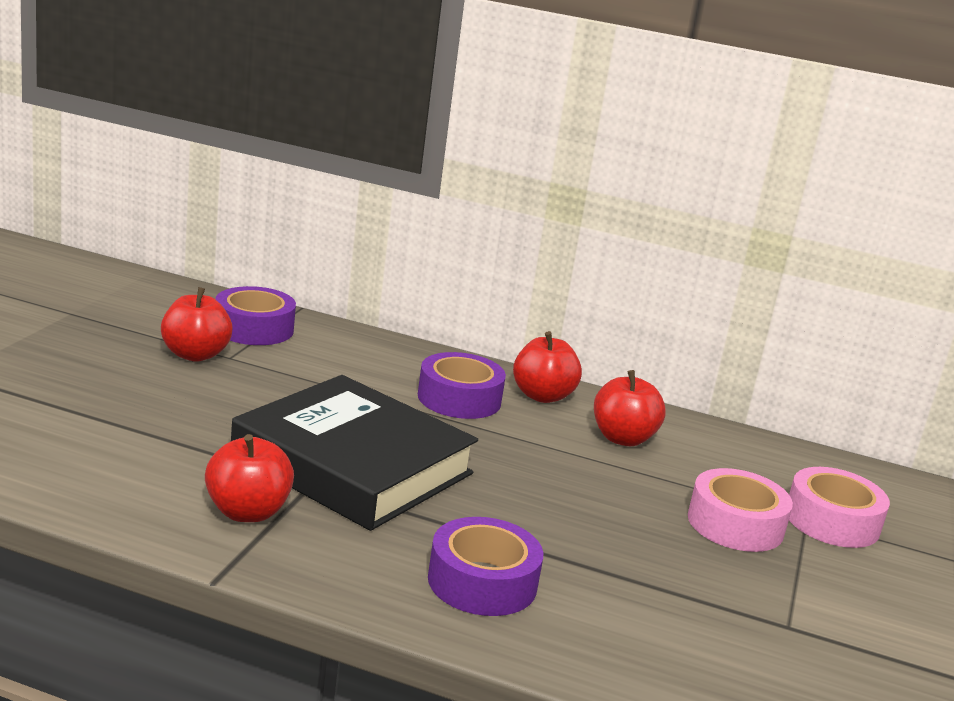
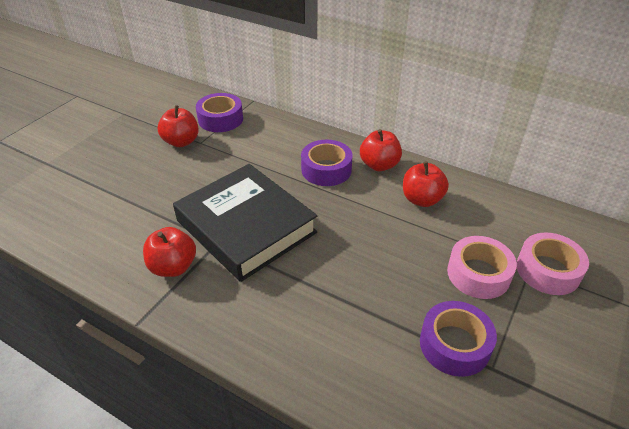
camera: 15 degrees right, 20 degrees up
purple tape [428,517,543,616] -> purple tape moved to [420,301,497,377]

